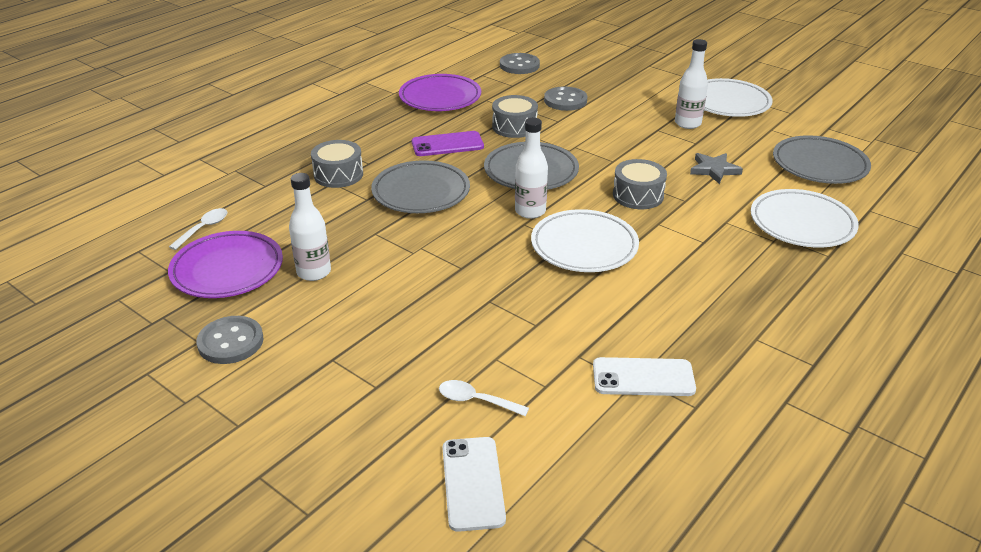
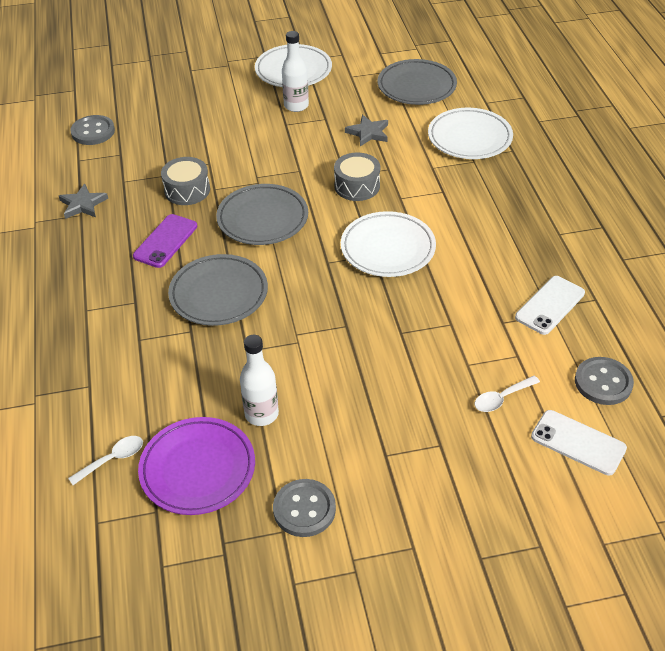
camera: 50 degrees left, 10 degrees up
white spoon [169,208,227,250] -> white spoon turned 75 degrees clockwise [68,436,143,485]
grey drum [311,140,363,188] -> none
purple plate [399,74,481,111] -> grey star [59,184,108,219]
white bottle [515,118,548,219] -> none
grey button [544,86,587,111] -> grey button moved to [575,357,634,405]

